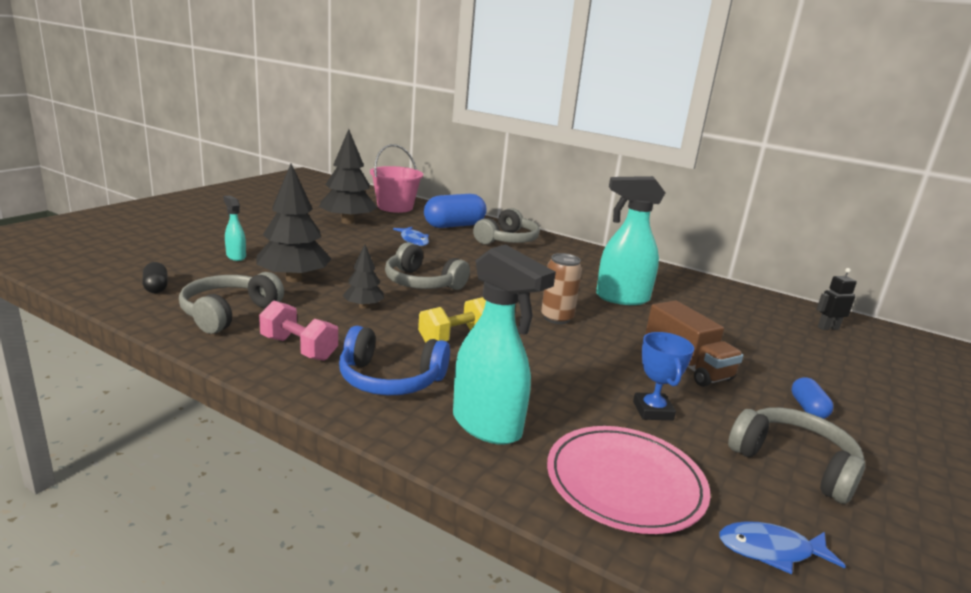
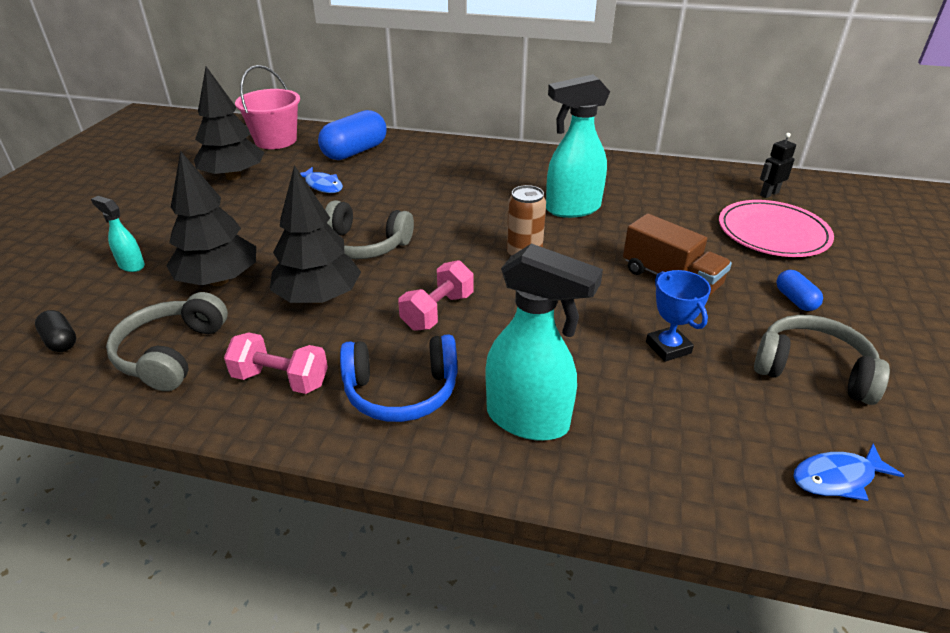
camera: 15 degrees left, 15 degrees up
black tree [342,244,384,309] -> black tree [270,165,361,304], size x1.87
yellow dumbbell [418,297,486,343] -> pink dumbbell [398,260,474,331]
grey headphones [473,208,540,244] -> none
pink plate [547,426,710,534] -> pink plate moved to [719,200,834,257]

